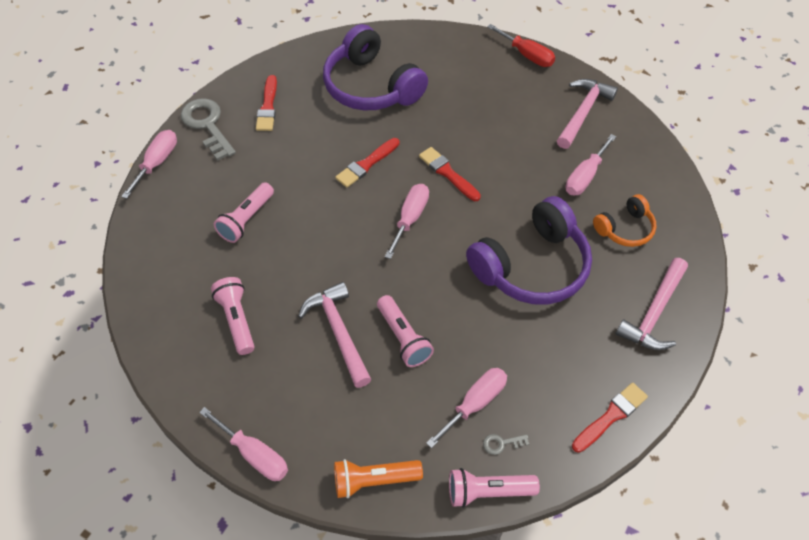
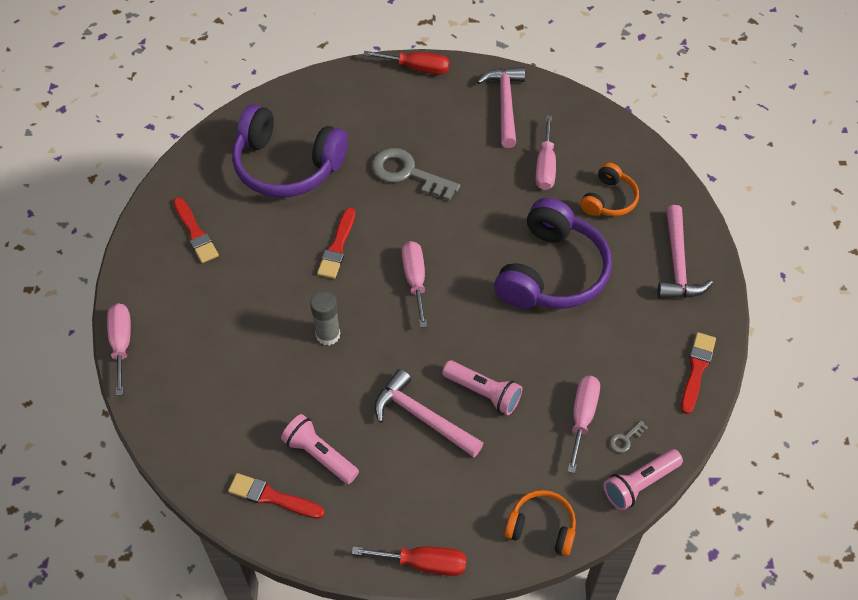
camera: 30 degrees left, 0 degrees up
grey key [181,98,236,161] -> grey key moved to [372,148,460,201]
pink screwdriver [199,407,288,481] -> red screwdriver [351,546,466,576]
pink flashlight [214,182,274,243] -> none
orange flashlight [334,459,423,498] -> orange headphones [505,490,576,556]
red brush [419,147,481,201] -> red brush moved to [228,473,325,519]
none -> grey glue stick [310,291,340,345]

